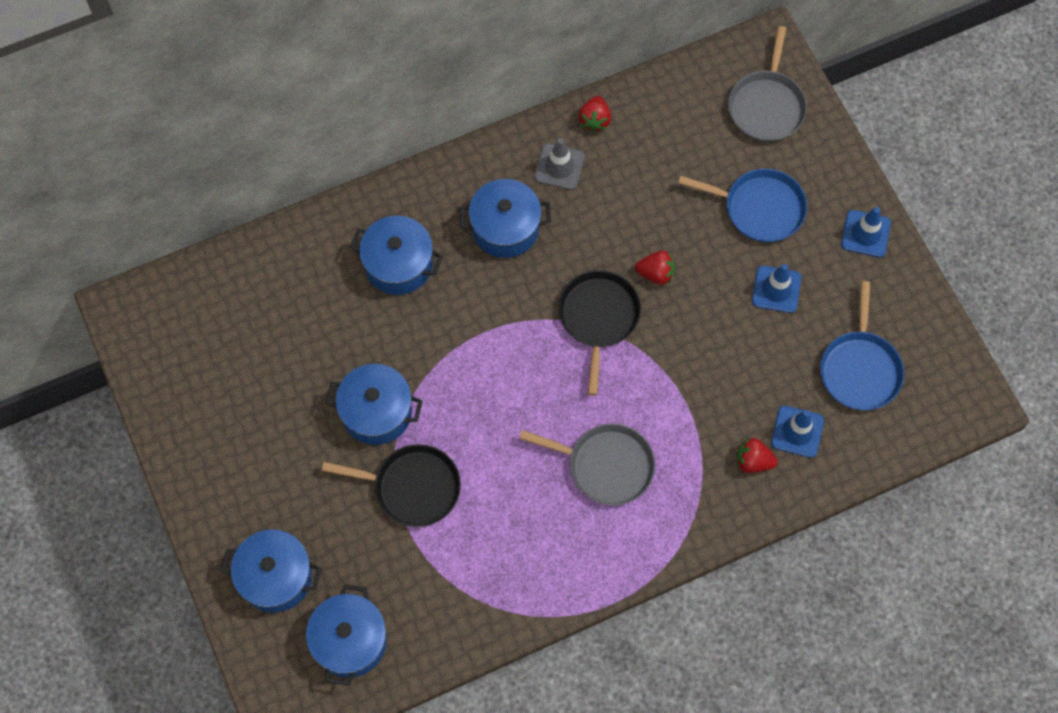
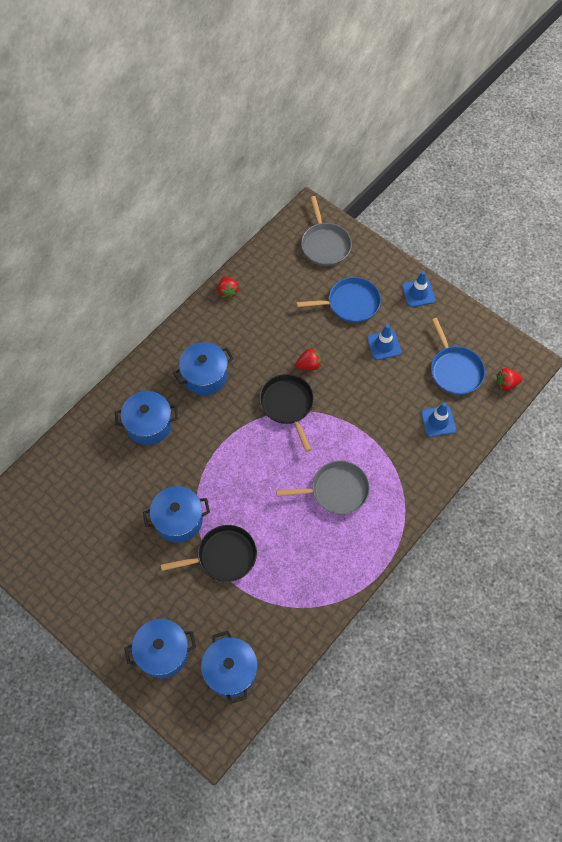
camera: 25 degrees left, 5 degrees down
grey traffic cone [534,138,585,190] -> none
red strawberry [737,438,778,473] -> red strawberry moved to [496,368,523,391]

